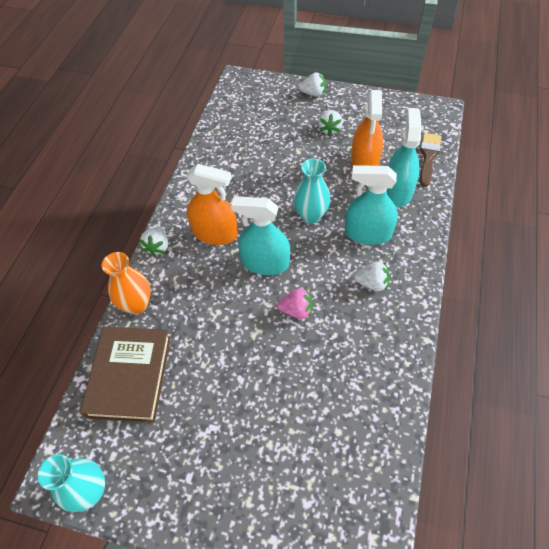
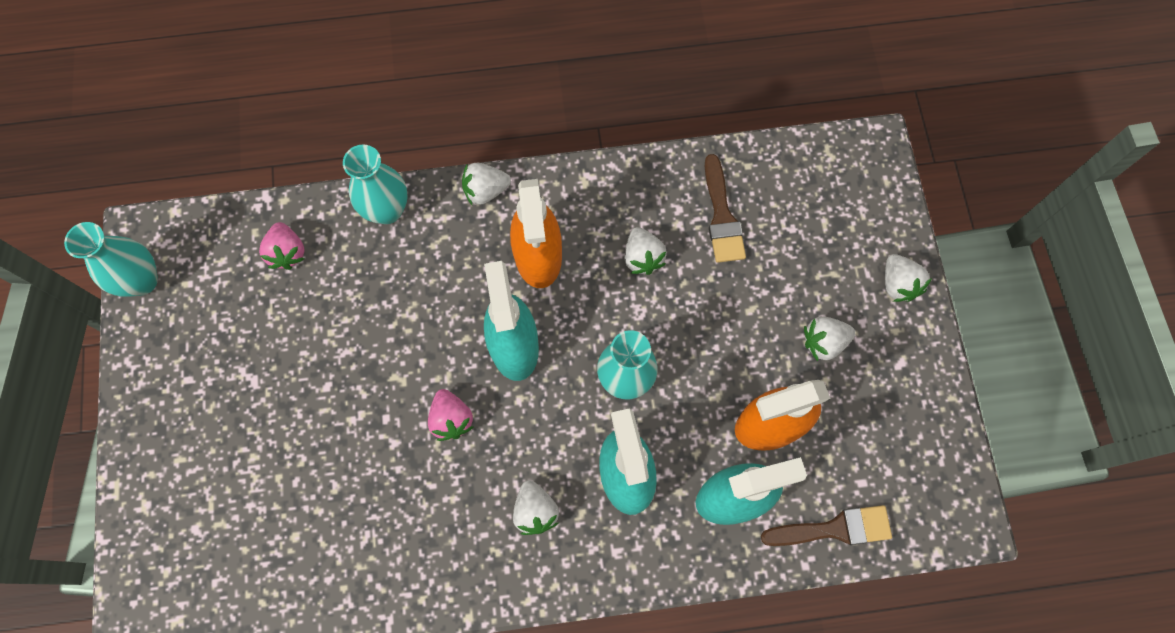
camera: 65 degrees right, 15 degrees up
brown book [80,327,171,423] -> pink strawberry [259,222,305,270]
orange vase [102,252,151,314] -> turquoise vase [343,145,408,224]
none -> white strawberry [624,227,667,275]
none -> brown brush [705,154,746,263]

